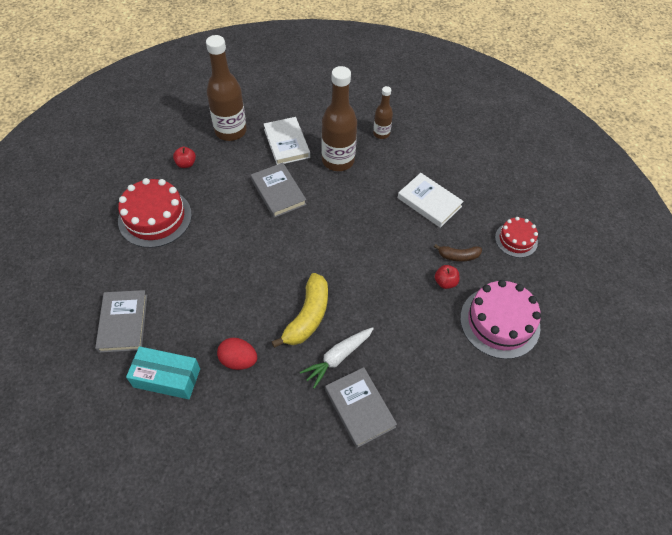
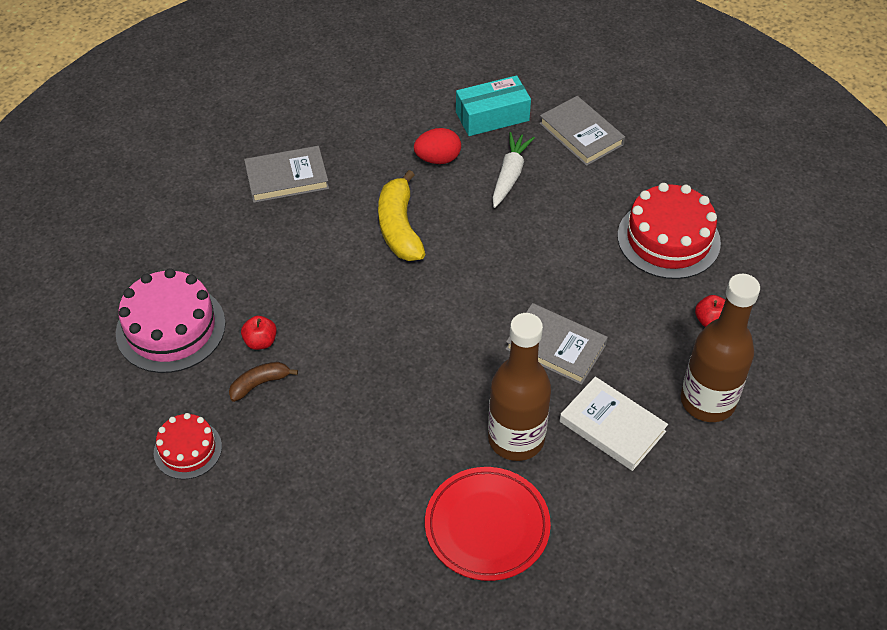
camera: 150 degrees right, 5 degrees down
white carrot [300,327,374,389] -> white carrot moved to [492,132,535,208]
grey book [325,367,397,448] -> grey book turned 45 degrees counterclockwise [244,146,329,203]
brown bottle [373,86,393,139] -> red plate [425,467,551,581]
white book [398,173,464,228] -> none

